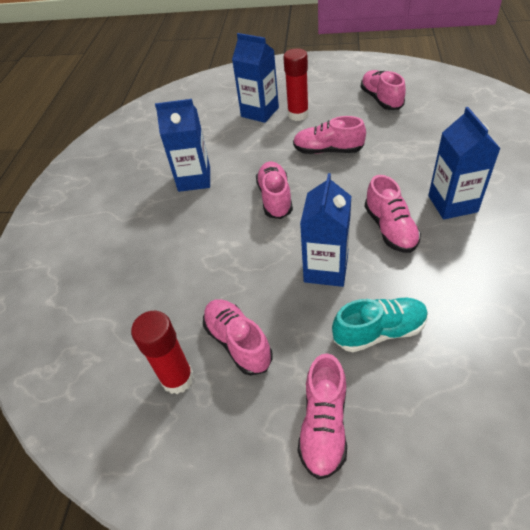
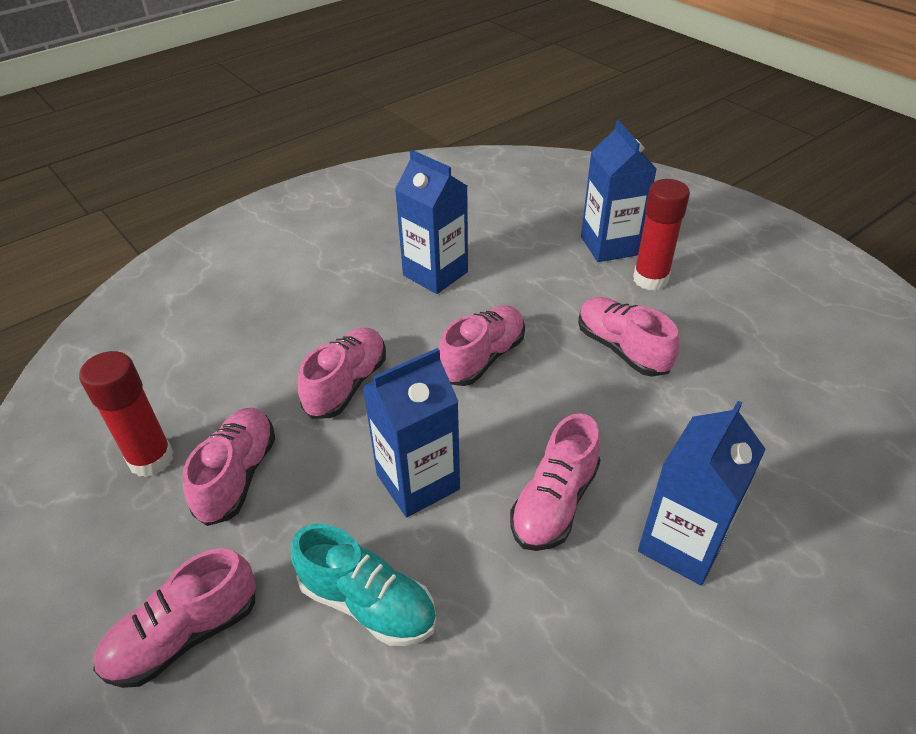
camera: 40 degrees right, 5 degrees down
pink shoe [360,70,406,110] -> pink shoe moved to [298,327,386,419]

